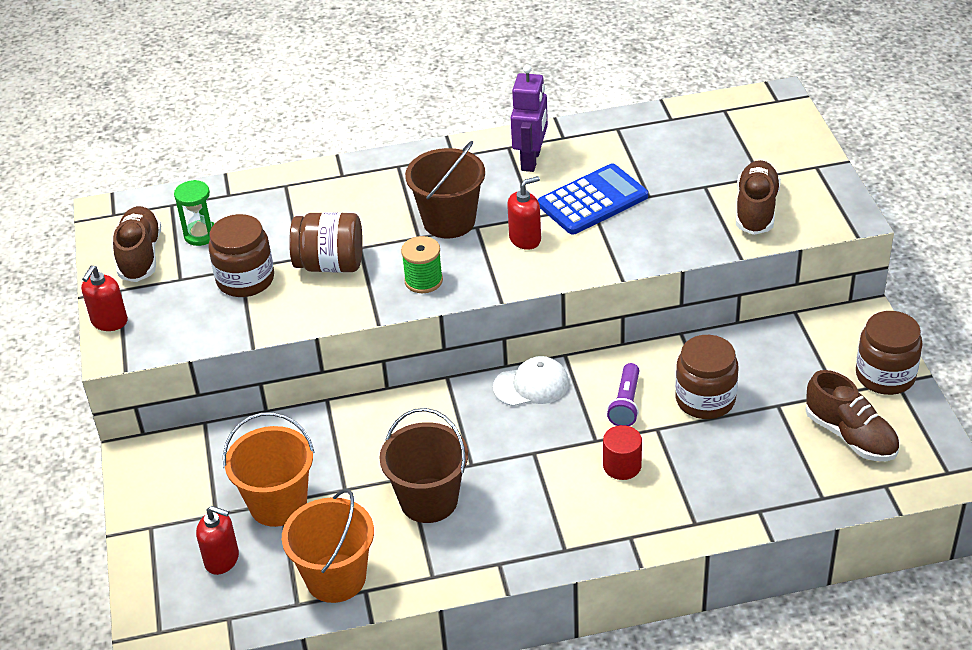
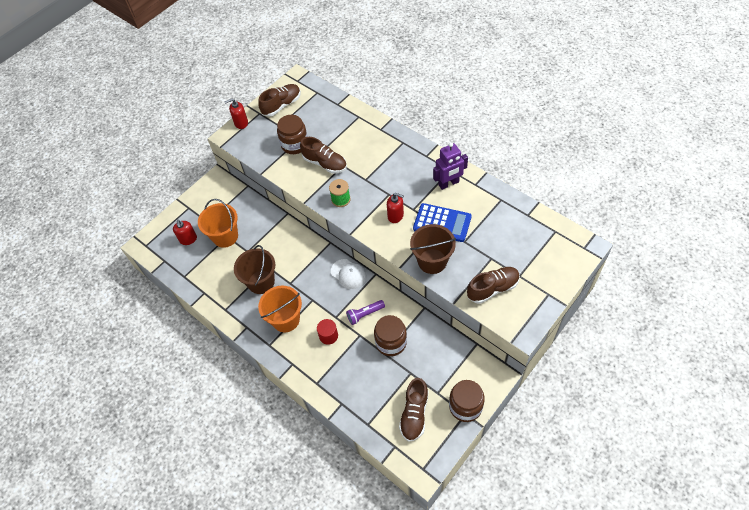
camera: 55 degrees right, 15 degrees up
green hourglass [174,180,215,246] -> none
orange bucket [282,489,374,603] -> orange bucket moved to [258,286,302,332]
brown jar [289,212,363,272] -> brown shoe [300,137,347,173]
brown bucket [405,141,485,239] -> brown bucket moved to [410,224,456,274]

